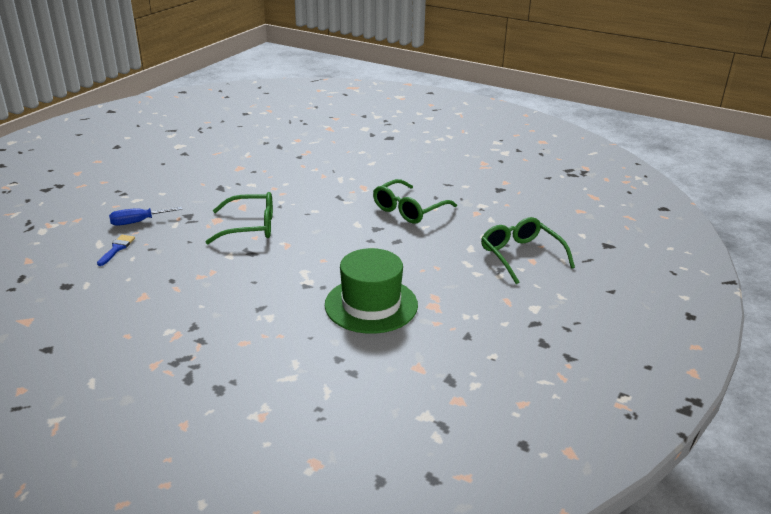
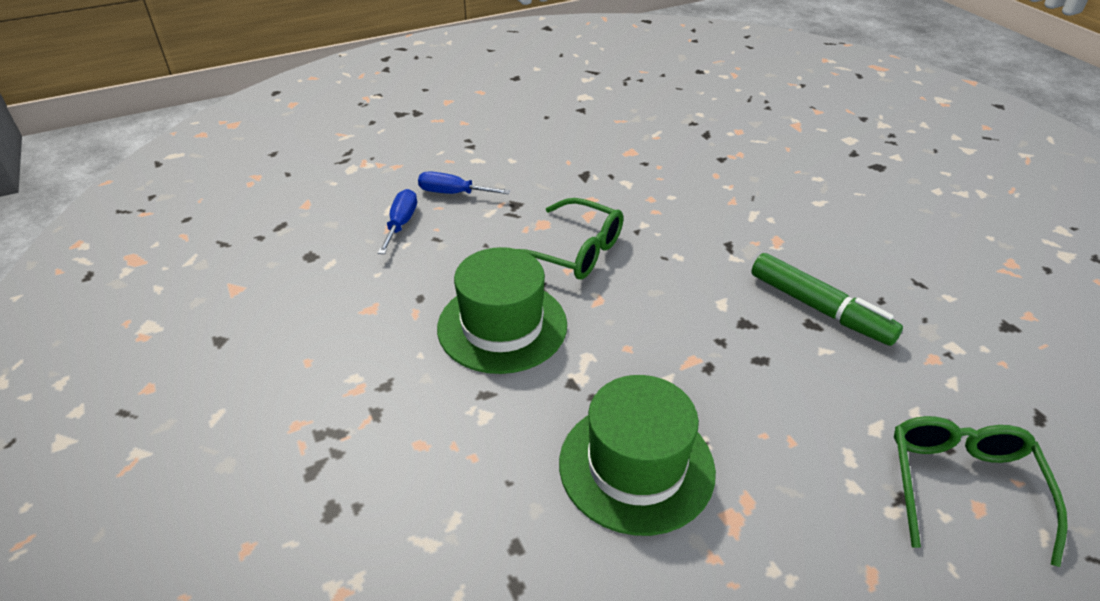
camera: 35 degrees right, 10 degrees up
blue brush [97,235,135,266] -> blue screwdriver [378,189,417,254]
green glasses [373,179,457,224] -> green marker [751,253,903,346]
none -> green hat [437,247,567,374]

